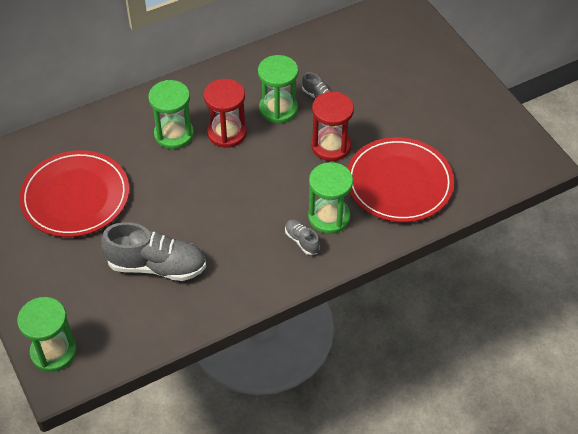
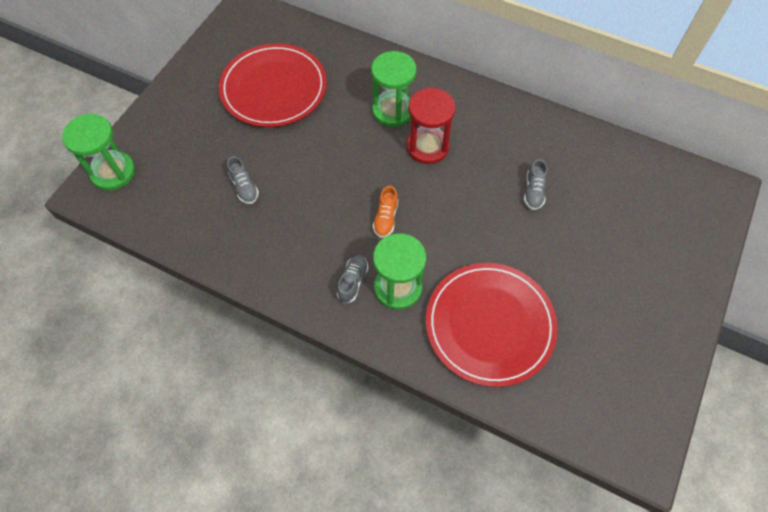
camera: 55 degrees right, 10 degrees up
grey shoe [101,222,206,281] -> grey shoe [227,156,259,204], size x0.47
green hourglass [258,55,298,123] -> none
red hourglass [311,92,354,161] -> none
none -> orange shoe [373,186,398,238]

